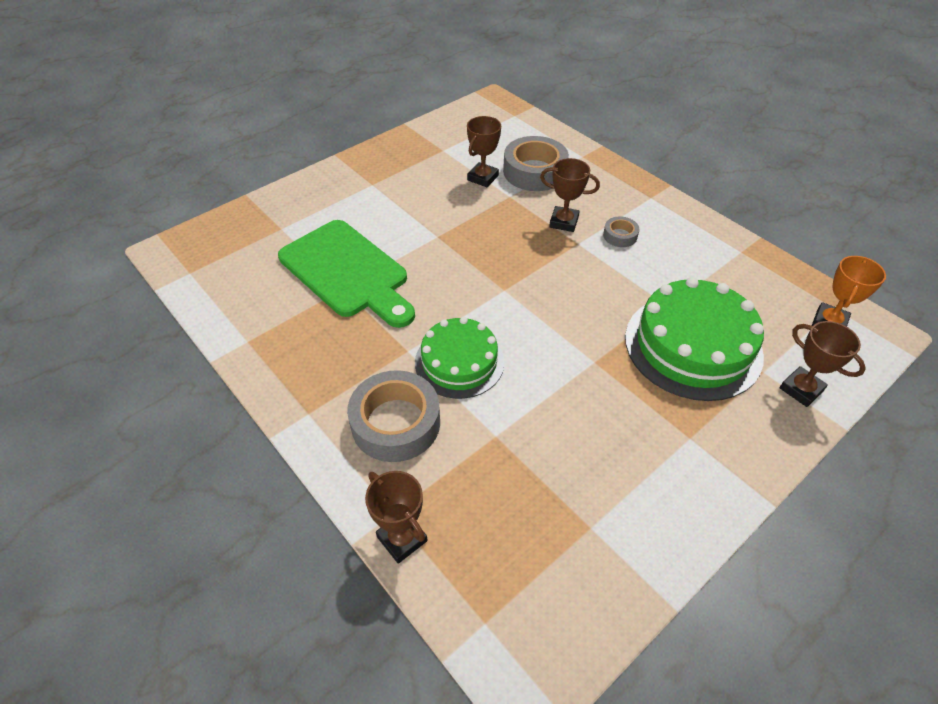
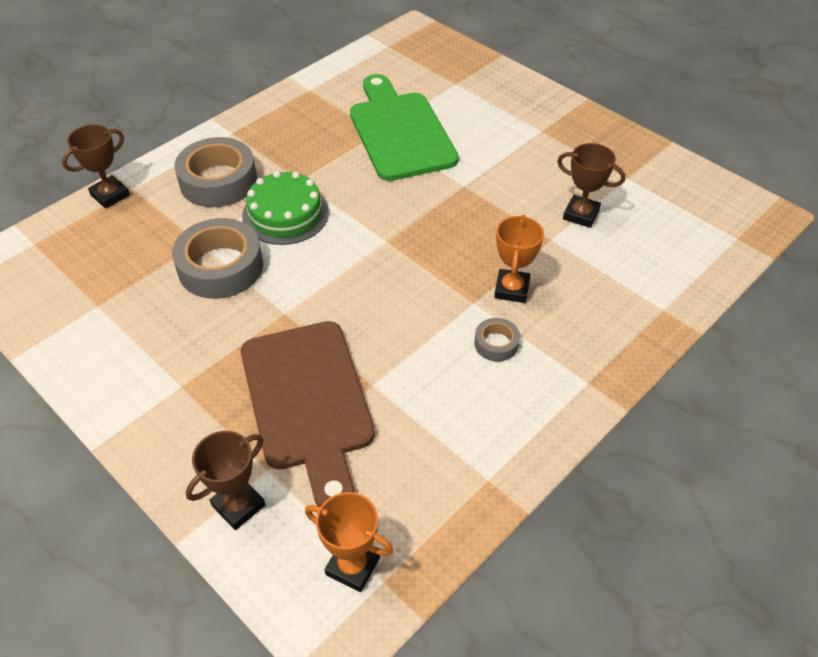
camera: 85 degrees right, 0 degrees up
green cutting board [278,220,415,328] -> green cutting board turned 120 degrees clockwise [350,74,459,181]
grey tape [503,136,569,191] -> grey tape moved to [172,218,263,299]
brown trophy [540,158,600,232] -> orange trophy [494,215,544,303]
green cake [625,277,764,401] -> brown cutting board [241,321,375,507]

